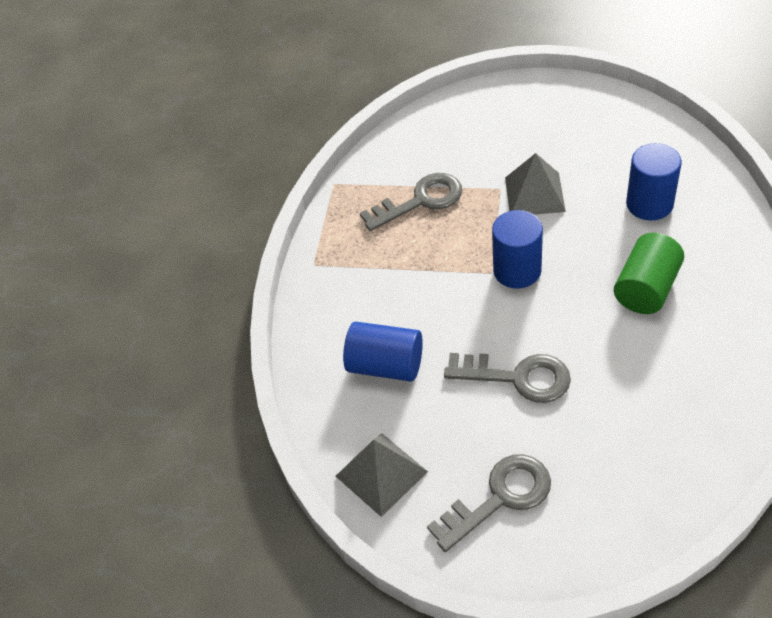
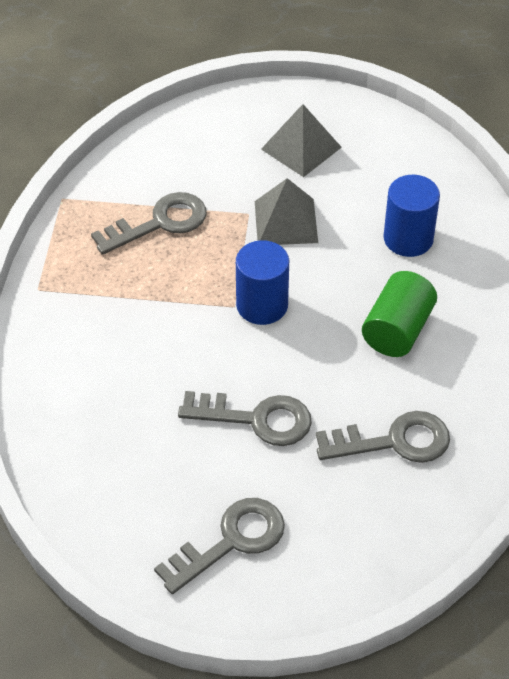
camera: 10 degrees left, 0 degrees up
grey pyramid [336,433,428,517] -> grey pyramid moved to [261,104,342,177]
blue cylinder [343,322,423,382] -> none
none -> grey key [316,411,450,463]

